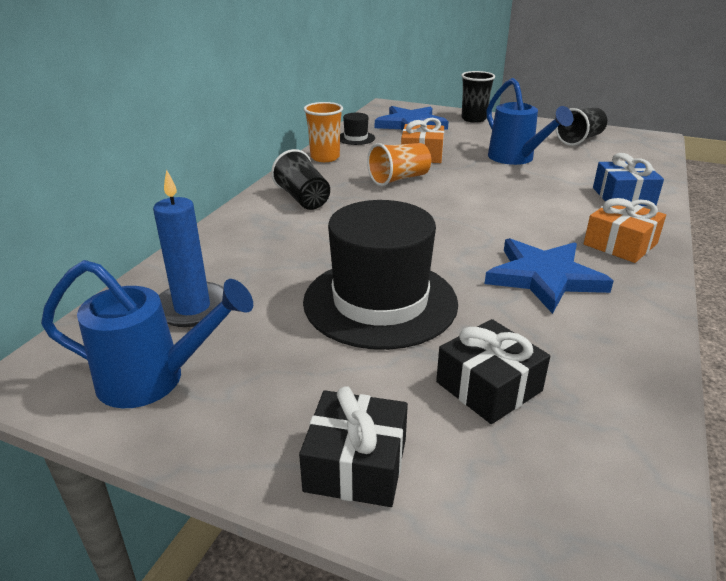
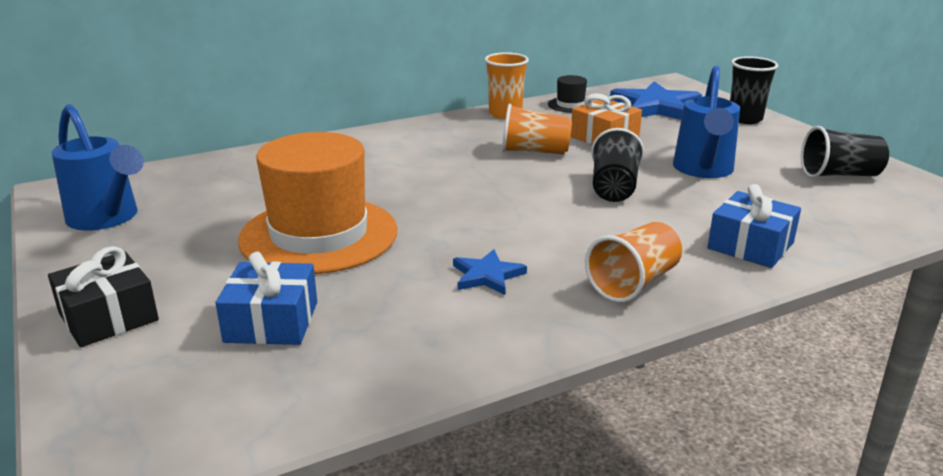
camera: 40 degrees right, 5 degrees down
blue candle [153,170,224,327] -> none
black cup [271,149,330,210] -> black cup moved to [591,128,644,202]
black hat [303,200,458,350] -> orange hat [238,132,398,274]
black gift [436,319,550,424] -> blue gift [216,252,317,345]
blue star [485,238,614,314] -> blue star [453,249,527,295], size x0.53
orange gift [584,198,666,263] -> orange cup [585,222,682,303]

